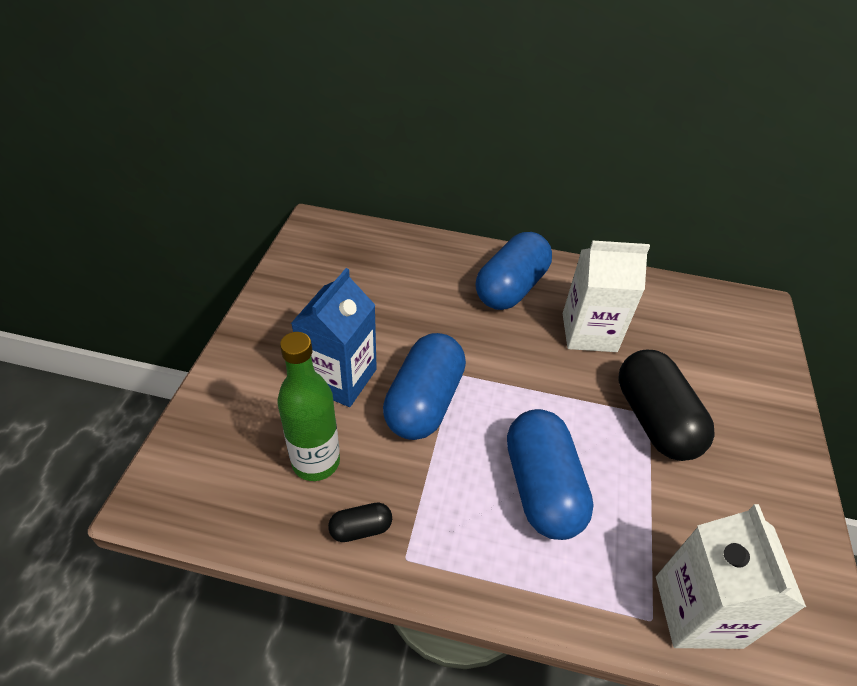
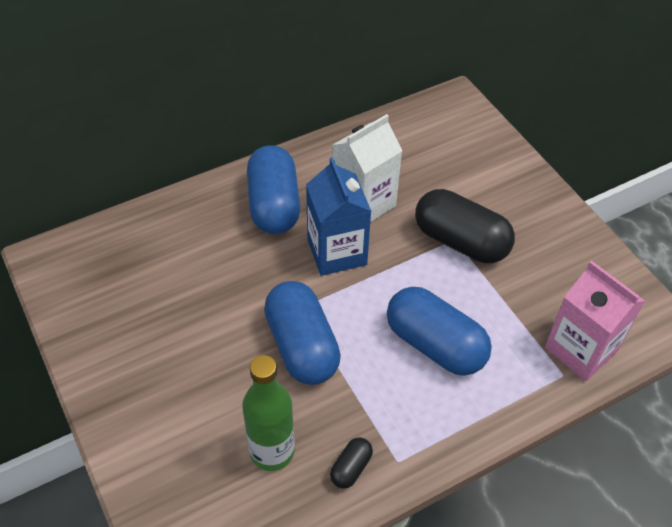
camera: 40 degrees left, 5 degrees up
blue carton [291,268,377,407] -> blue carton moved to [306,157,372,276]
white carton [656,504,806,649] -> pink carton [545,261,645,381]

